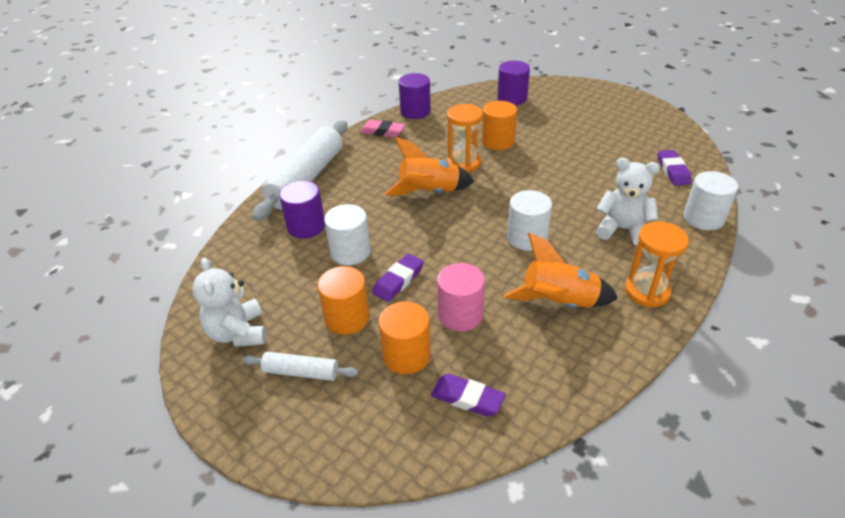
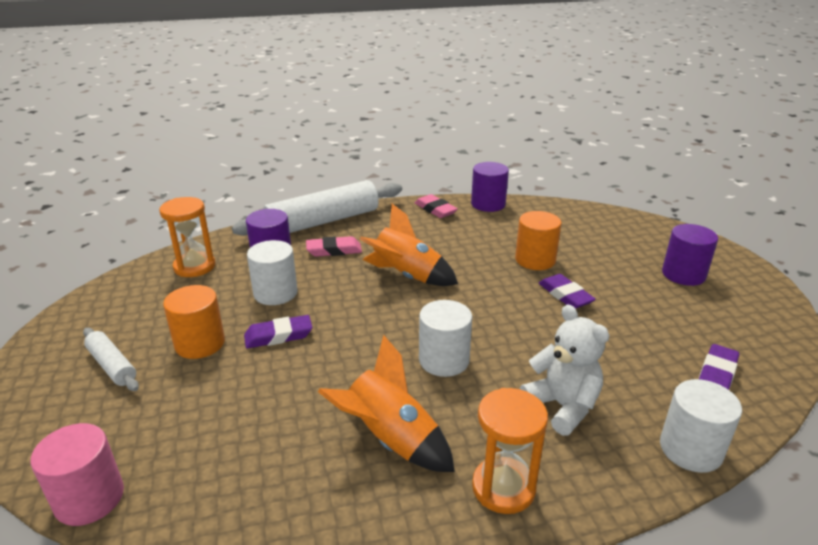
camera: 35 degrees right, 10 degrees down
white teddy bear [192,258,266,347] -> none
orange cylinder [378,301,431,374] -> none
purple eraser [431,374,505,417] -> purple eraser moved to [539,274,596,309]
pink cylinder [437,263,485,332] -> pink cylinder moved to [30,423,124,526]
orange hourglass [447,104,483,173] -> orange hourglass moved to [159,197,215,277]
purple cylinder [497,61,530,105] -> purple cylinder moved to [662,224,718,286]
none -> pink eraser [306,236,362,257]

